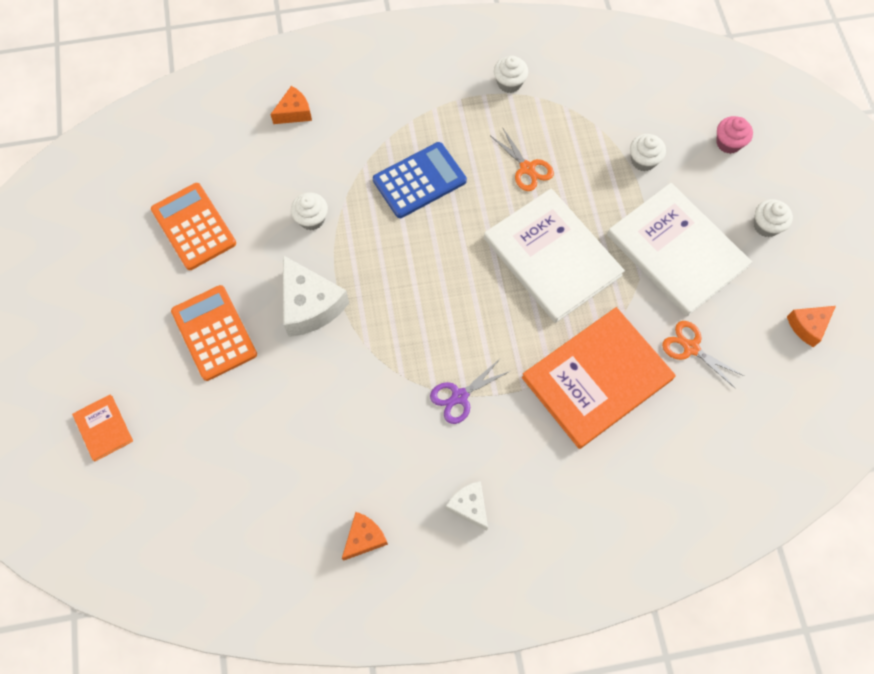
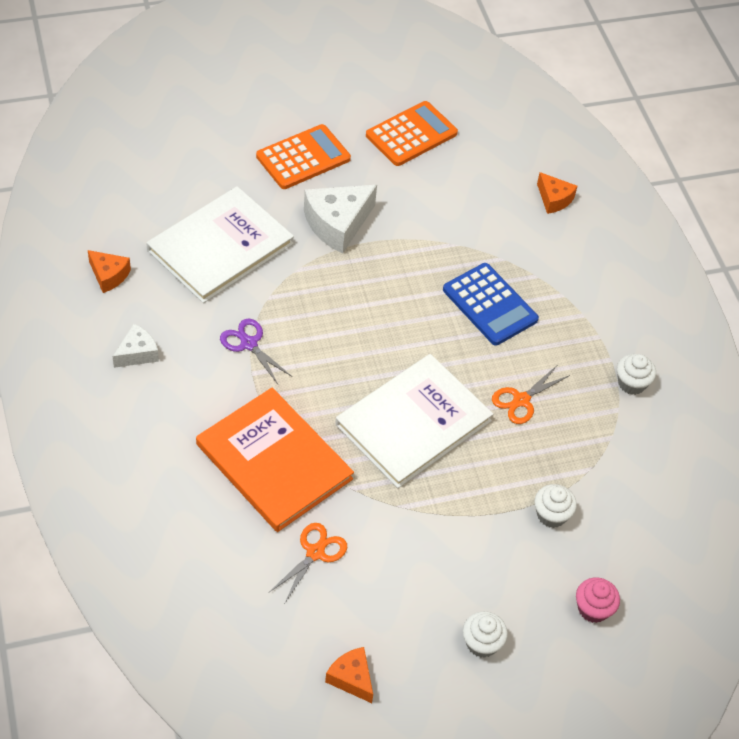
camera: 80 degrees right, 15 degrees down
orange book [72,394,133,461] -> none
white cupcake [291,192,328,230] -> none
white book [607,183,752,316] -> white book moved to [146,186,294,303]

